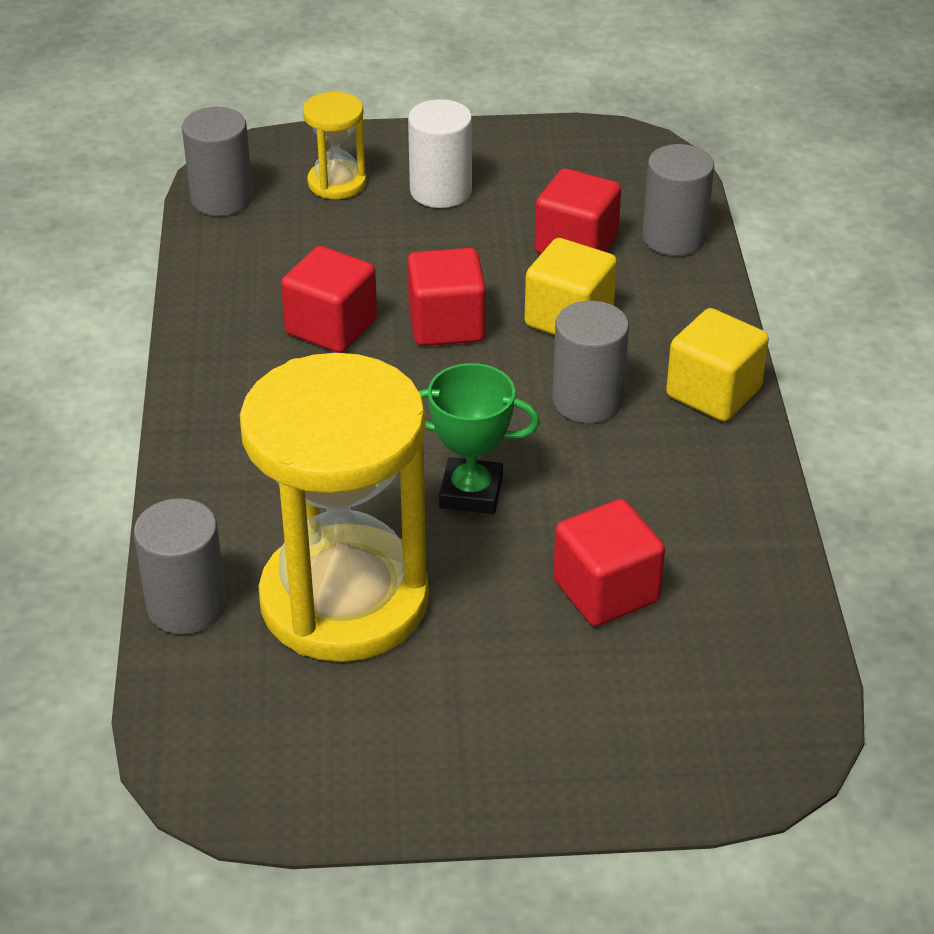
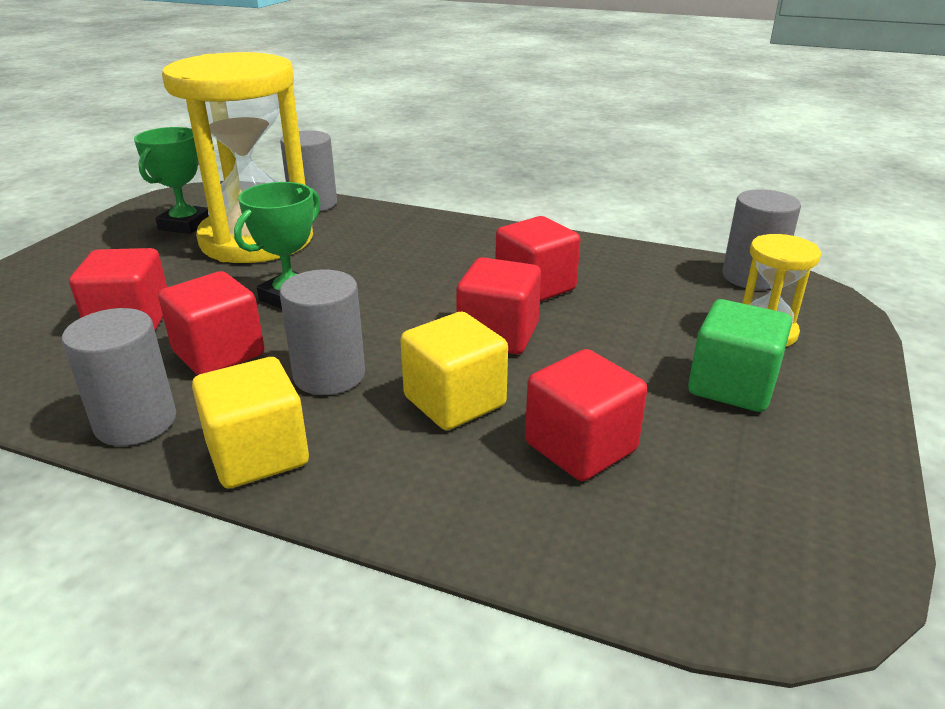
camera: 115 degrees right, 10 degrees down
white cylinder [408,99,472,208] -> green cube [688,299,792,412]
grey cylinder [642,144,714,256] -> grey cylinder moved to [62,308,176,446]
none -> green trophy [134,127,209,234]
none -> red cube [158,271,264,375]

